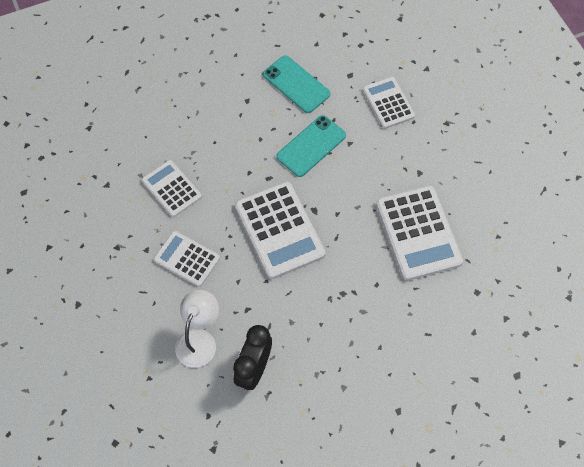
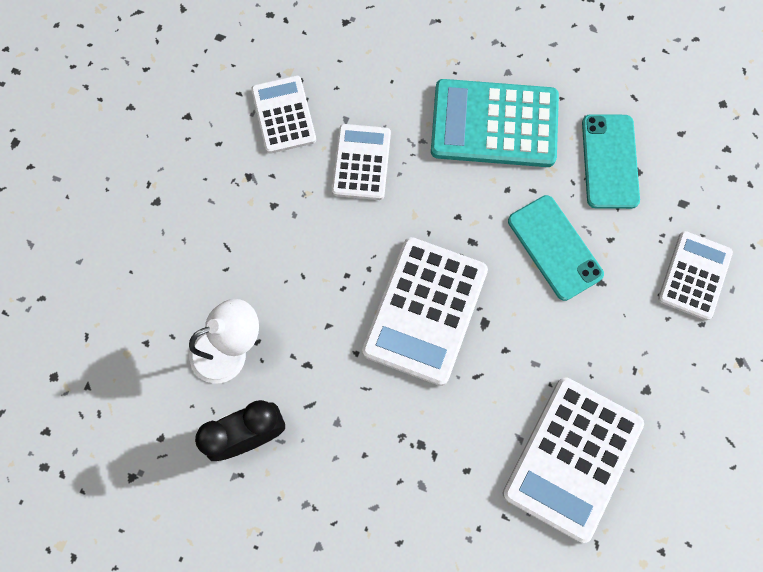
camera: 45 degrees right, 10 degrees up
white calculator [154,231,220,287] -> white calculator moved to [251,75,316,154]
turquoise phone [276,115,346,177] -> turquoise phone turned 60 degrees clockwise [508,195,604,301]
none -> turquoise calculator [431,79,559,167]

